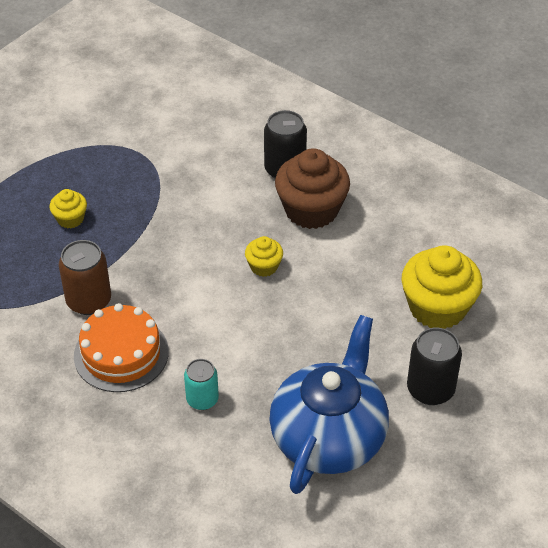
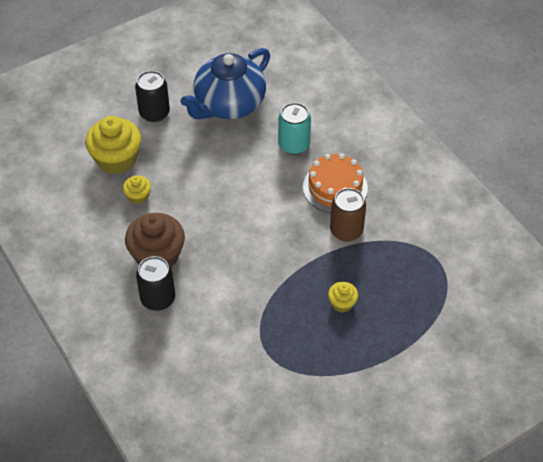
camera: 160 degrees left, 5 degrees up
turquoise can [184,359,219,410] -> turquoise can [278,103,311,155], size x1.50
yellow cupcake [245,236,283,277] -> yellow cupcake moved to [123,175,151,204]

